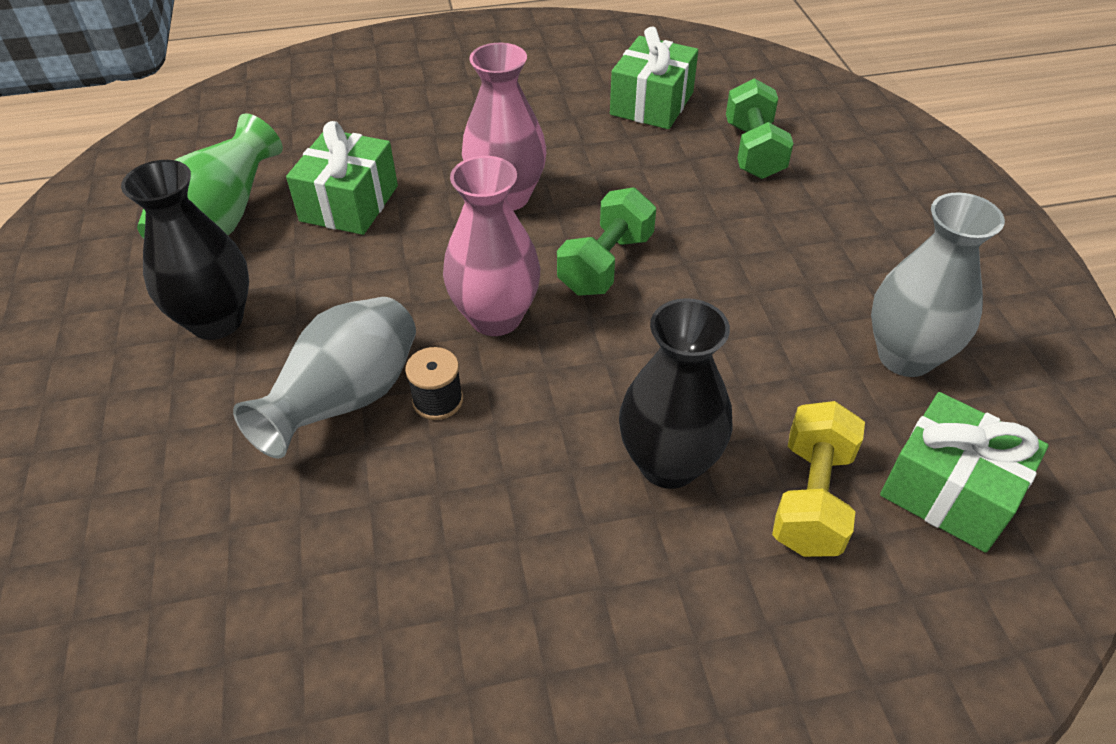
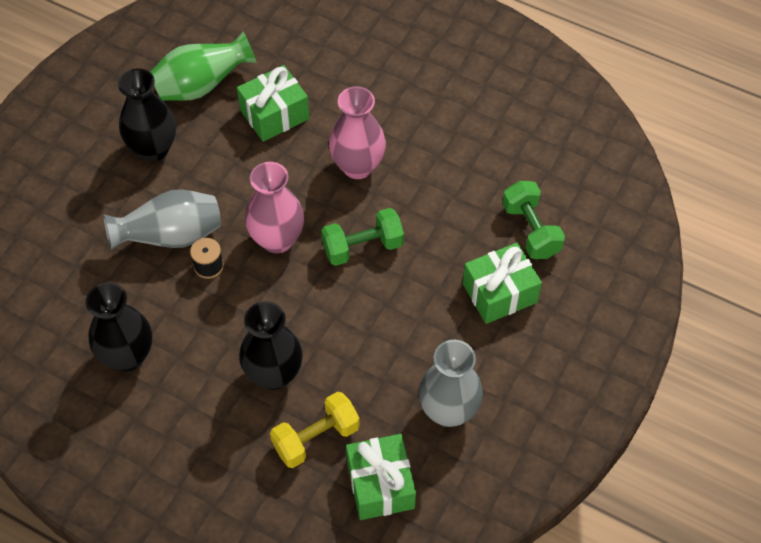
camera: 40 degrees right, 10 degrees up
green gift [610,27,698,129] -> green gift moved to [463,243,542,324]
green dumbbell [726,78,794,179] -> green dumbbell turned 60 degrees counterclockwise [502,181,565,259]
none -> black vase [86,282,152,372]

